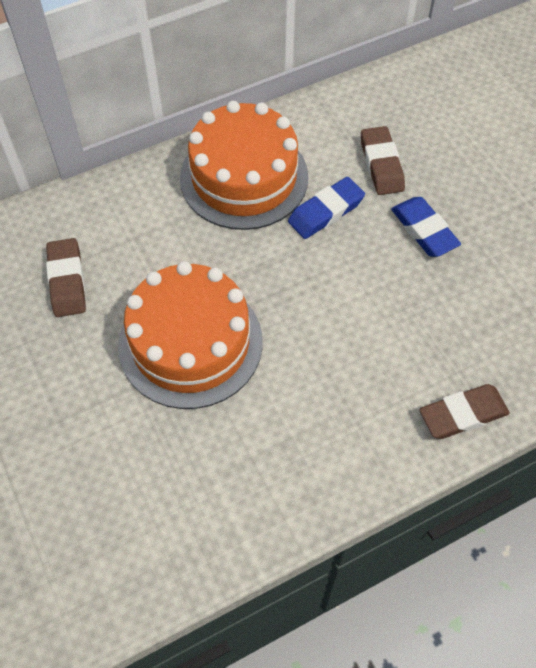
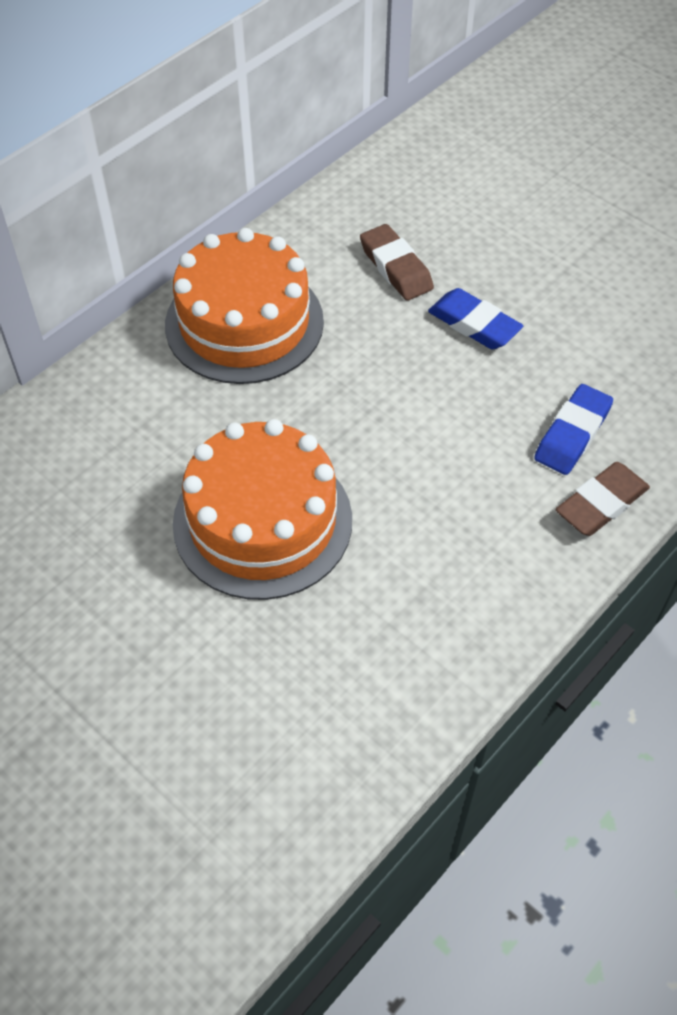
camera: 20 degrees left, 5 degrees down
brown eraser [46,238,86,317] -> none
blue eraser [288,177,365,239] -> blue eraser moved to [534,384,613,475]

